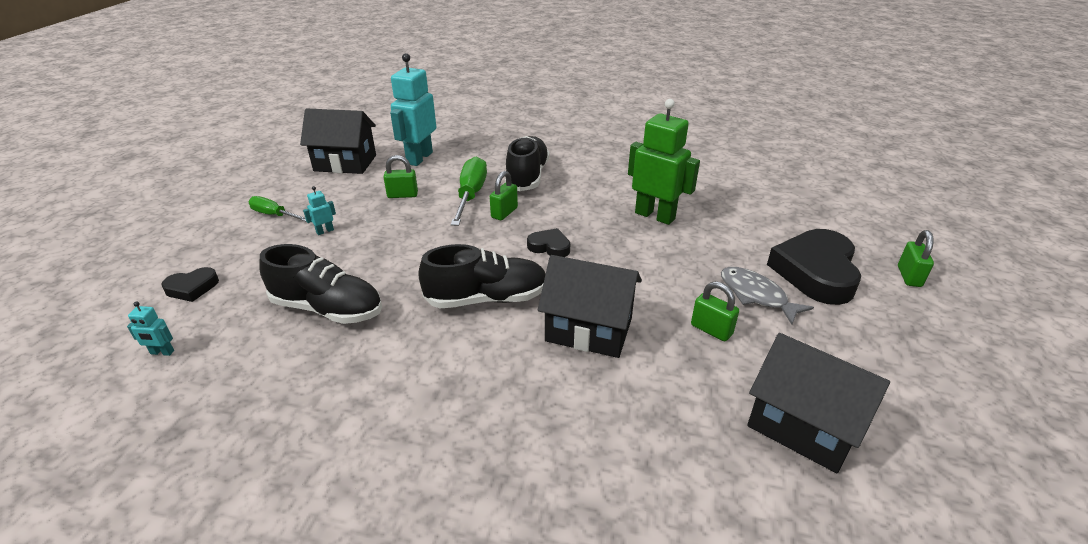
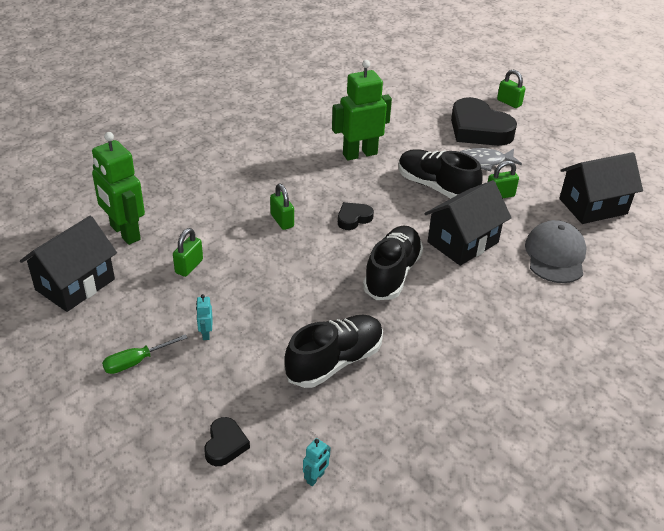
camera: 60 degrees left, 5 degrees up
turquoise robot [390,53,436,166] -> green robot [92,132,145,245]
green screwdriver [451,157,487,226] -> none
black shoe [505,136,550,191] -> black shoe moved to [399,149,483,198]
none -> grey cap [525,220,587,283]

